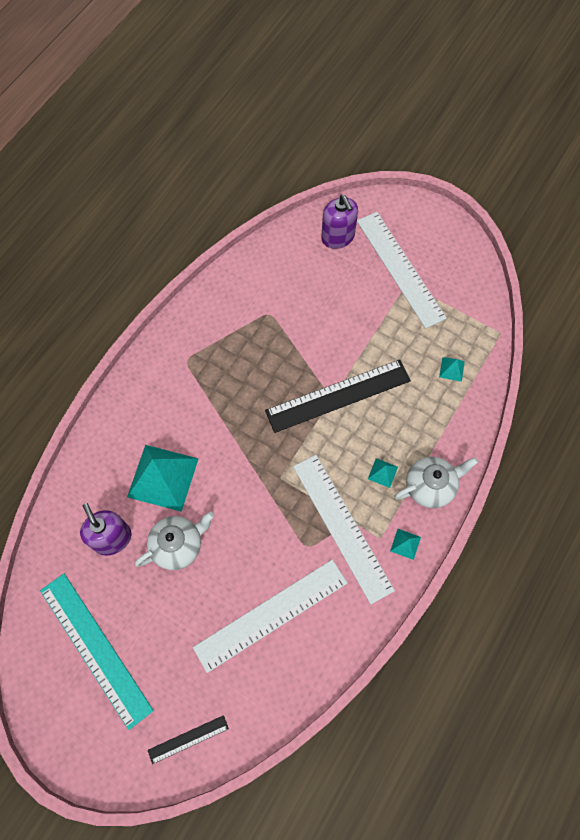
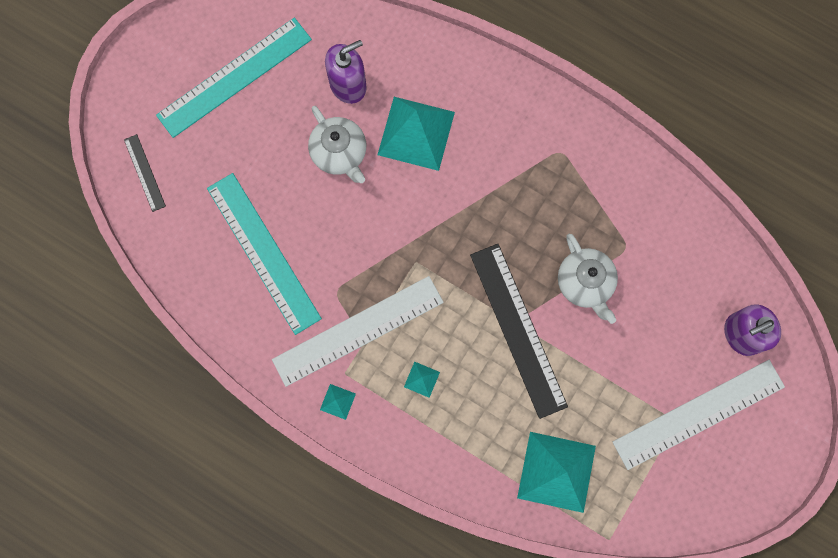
camera: 90 degrees right, 10 degrees up
white ruler [193,559,347,673] -> turquoise ruler [207,173,322,335]
white teapot [394,457,478,508] -> white teapot moved to [558,234,618,324]
turquoise pyramid [439,357,465,382] -> turquoise pyramid [517,432,596,513], size x2.38

